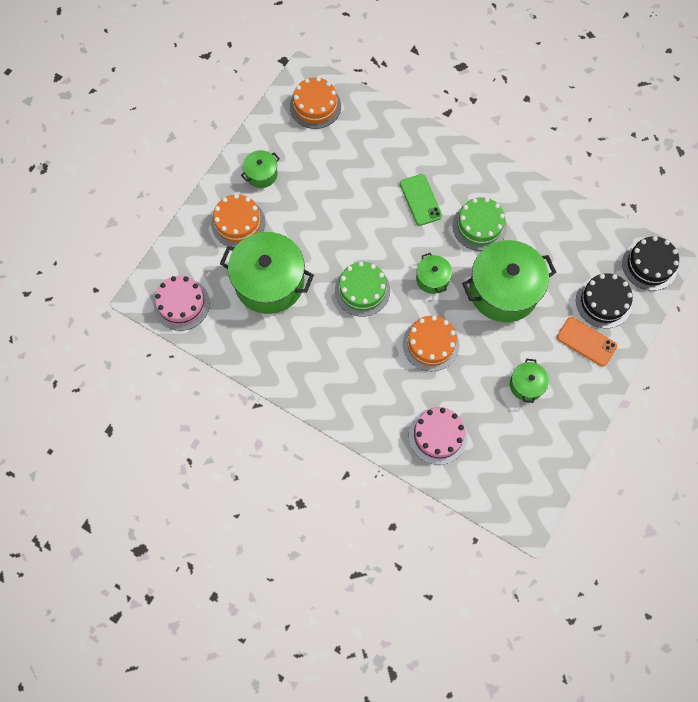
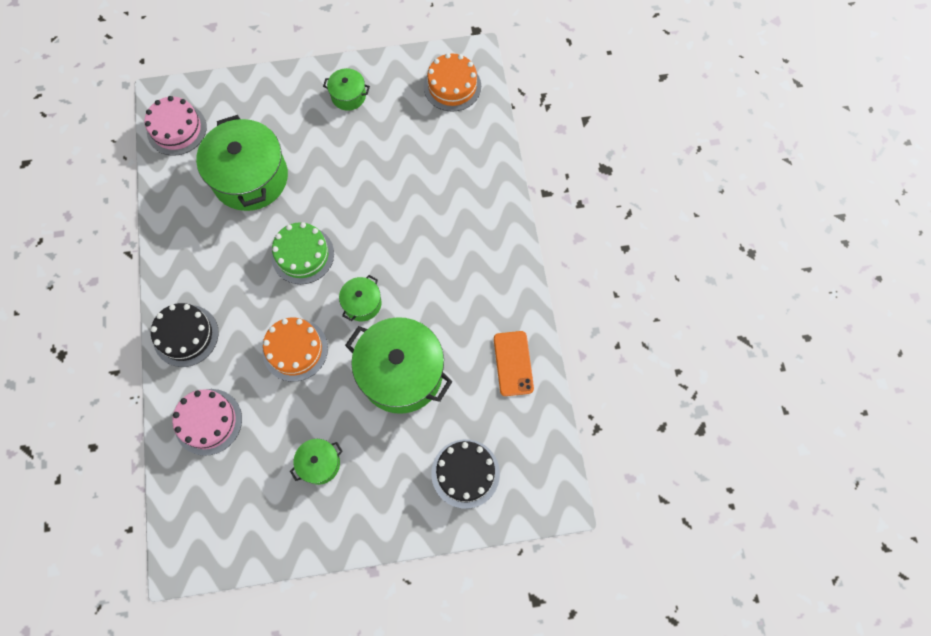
camera: 50 degrees right, 0 degrees up
orange cake [211,194,265,248] -> none
green phone [400,174,442,226] -> none
green cake [453,197,507,251] -> none
orange phone [557,317,617,367] -> orange phone moved to [494,331,534,396]
black cake [622,236,679,291] -> black cake moved to [151,303,219,367]

